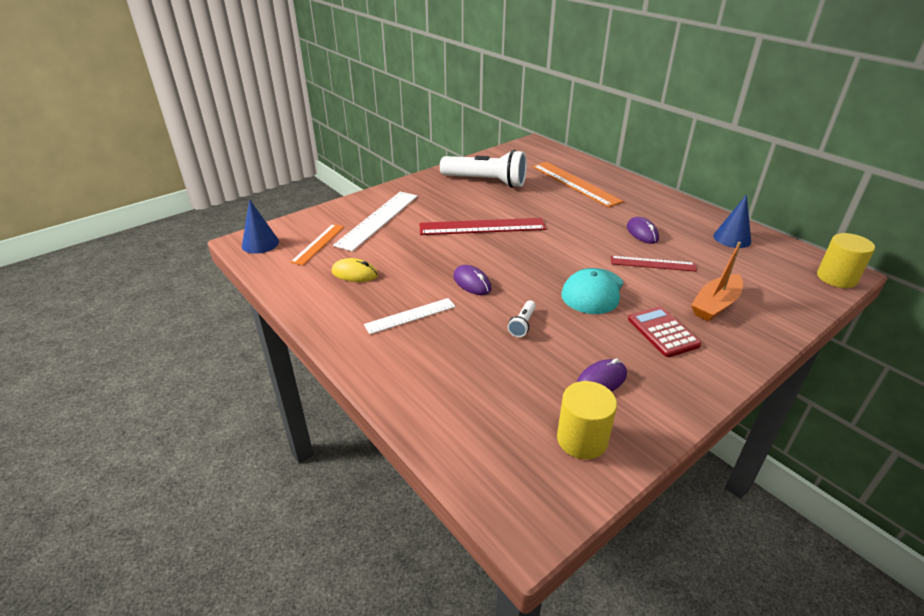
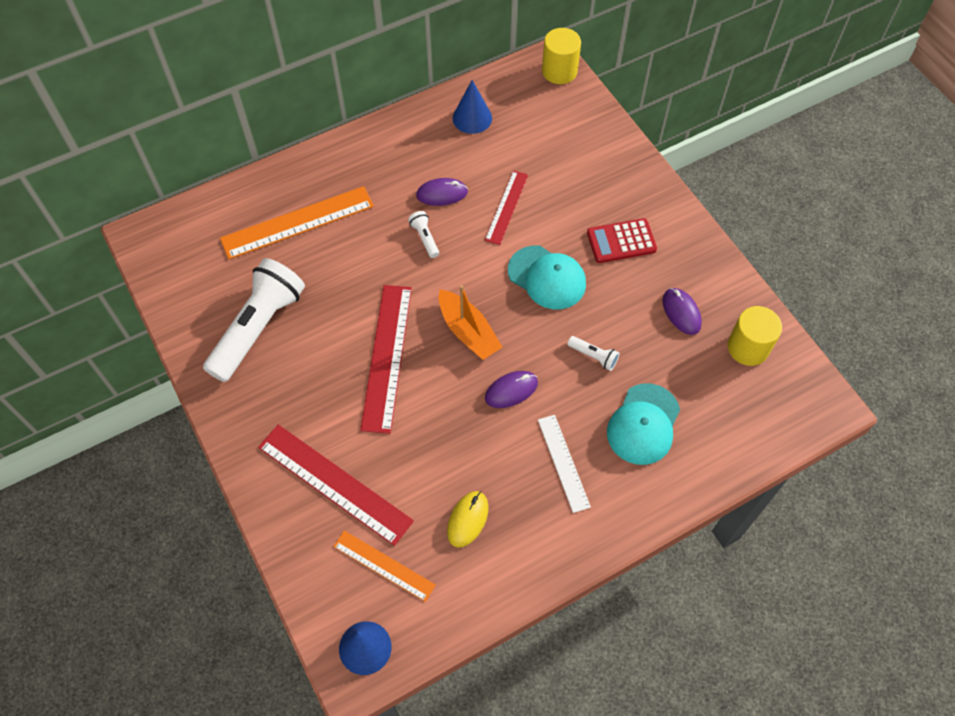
camera: 80 degrees left, 25 degrees up
white ruler [333,192,418,251] -> red ruler [258,425,414,546]
orange boat [691,242,743,321] -> orange boat moved to [439,285,502,360]
none -> white flashlight [408,211,439,258]
none -> turquoise cap [607,383,680,465]

